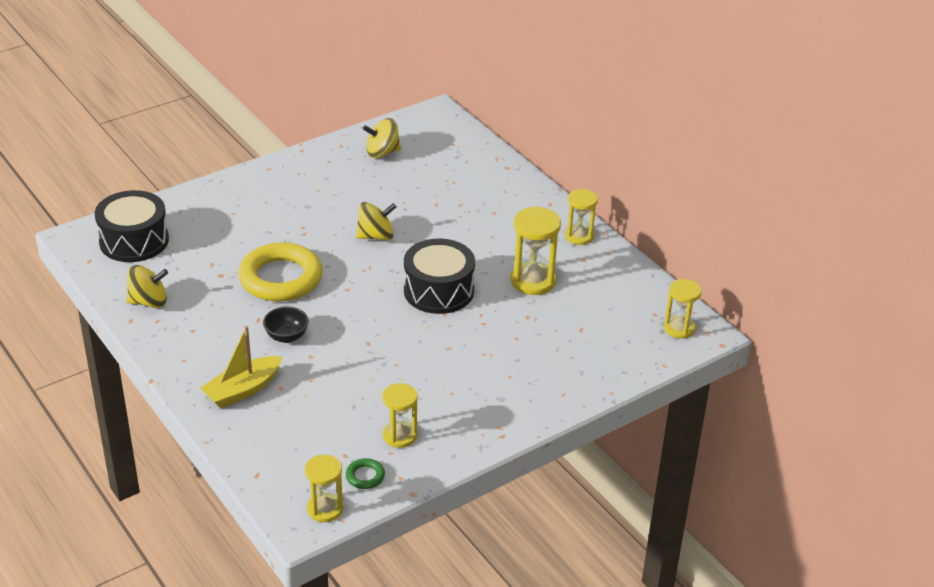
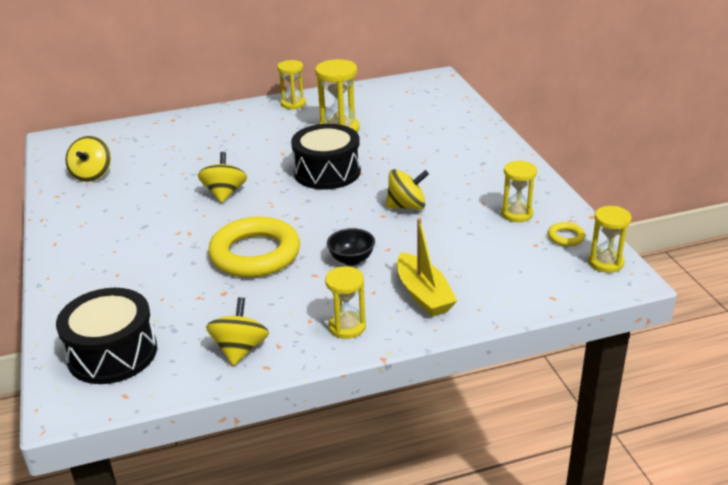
camera: 70 degrees left, 5 degrees down
green ring [346,458,385,489] -> yellow ring [548,222,585,246]
yellow hourglass [664,279,702,339] -> yellow hourglass moved to [325,266,366,339]
none -> yellow spinning top [386,169,429,210]

